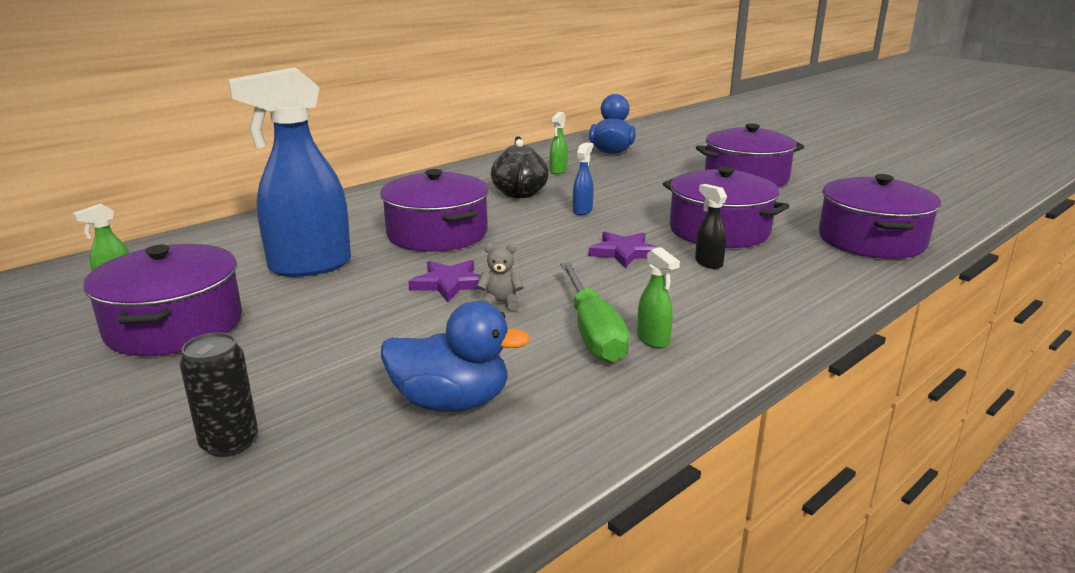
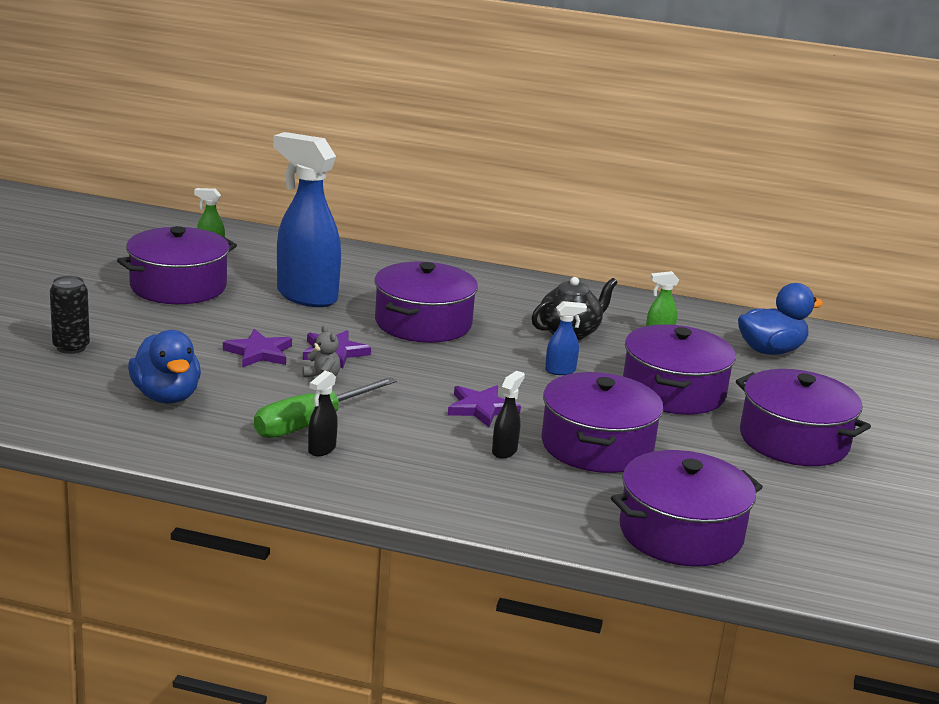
camera: 55 degrees right, 0 degrees up
green spray bottle [637,247,680,348] -> black spray bottle [308,371,338,456]
none -> purple star [223,329,292,367]
none -> purple pot [623,324,736,415]

